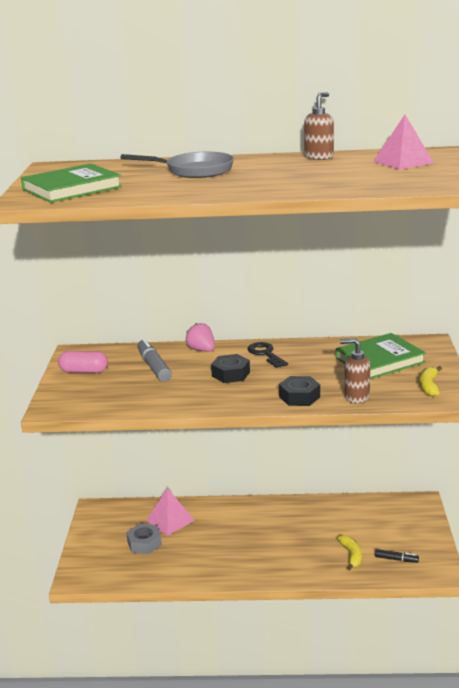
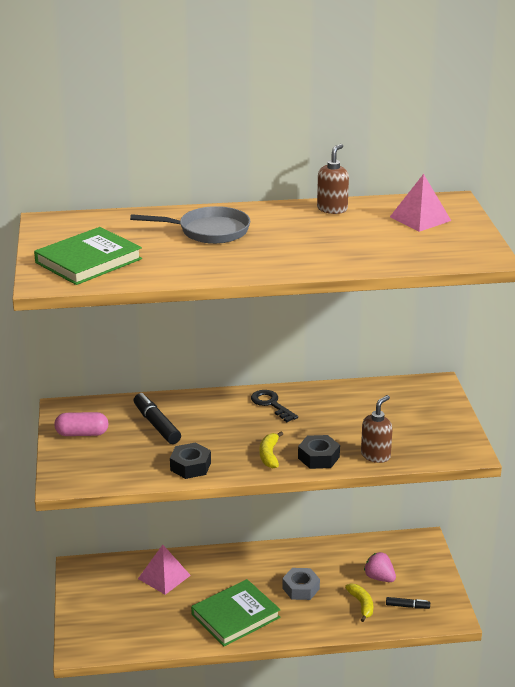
camera: 10 degrees left, 5 degrees up
grey nut [126,524,162,554] -> grey nut moved to [282,568,320,600]
grey marker [137,338,172,382] -> black marker [134,393,181,444]
pink strawberry [185,323,215,352] -> pink strawberry moved to [364,552,396,582]
black nut [211,354,250,383] -> black nut moved to [170,442,211,479]
green book [336,333,426,379] -> green book moved to [191,579,280,646]
brown soap dispenser [340,338,370,404] -> brown soap dispenser turned 120 degrees clockwise [361,395,393,463]
yellow banana [419,366,442,397] -> yellow banana moved to [260,431,283,468]

